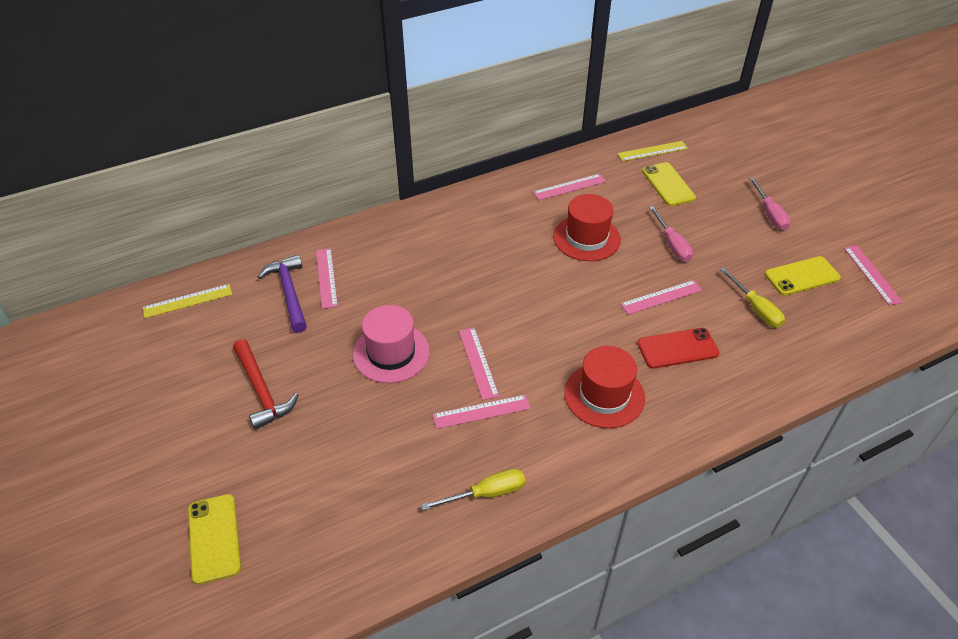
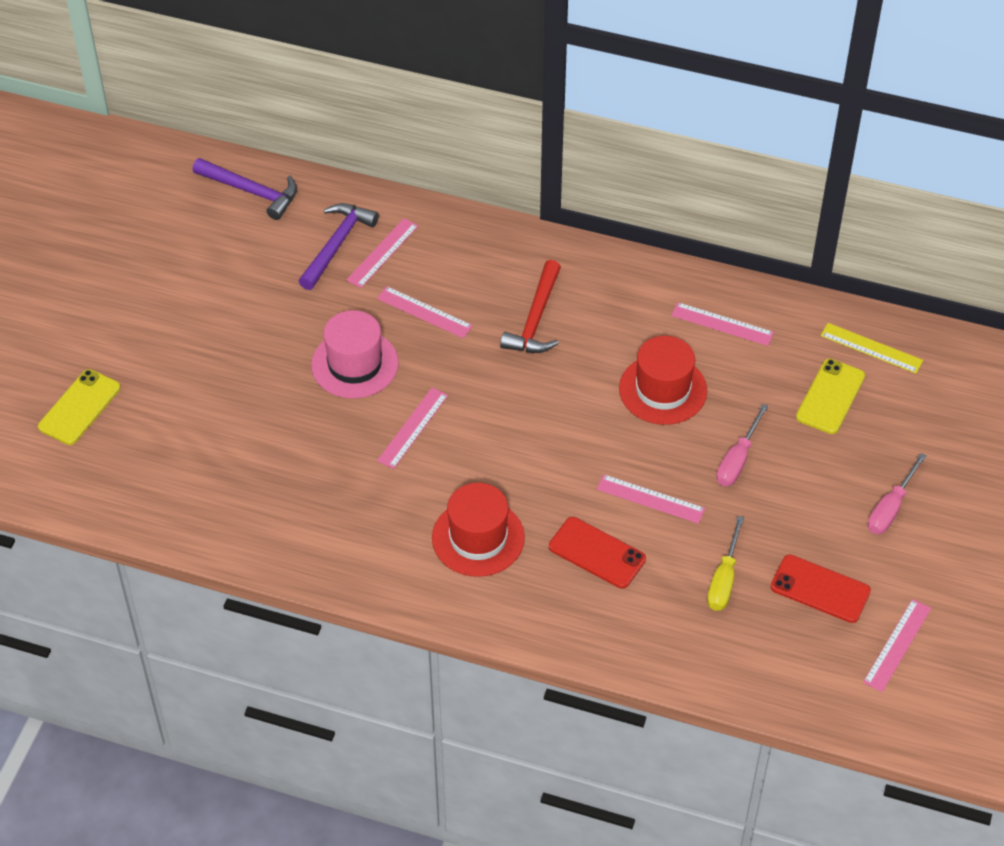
camera: 45 degrees right, 5 degrees up
yellow ruler [142,284,232,318] -> purple hammer [192,158,297,220]
red hammer [233,339,299,430] -> red hammer moved to [500,260,561,353]
yellow screwdriver [421,469,525,511] -> none
pink ruler [432,395,531,429] -> pink ruler moved to [377,286,473,338]
yellow phone [765,256,841,296] -> red phone [771,555,871,623]

